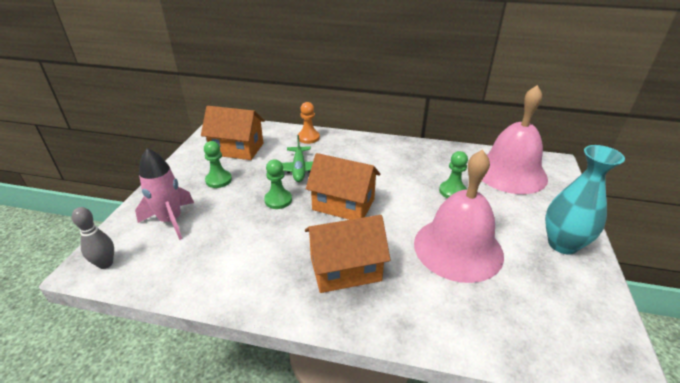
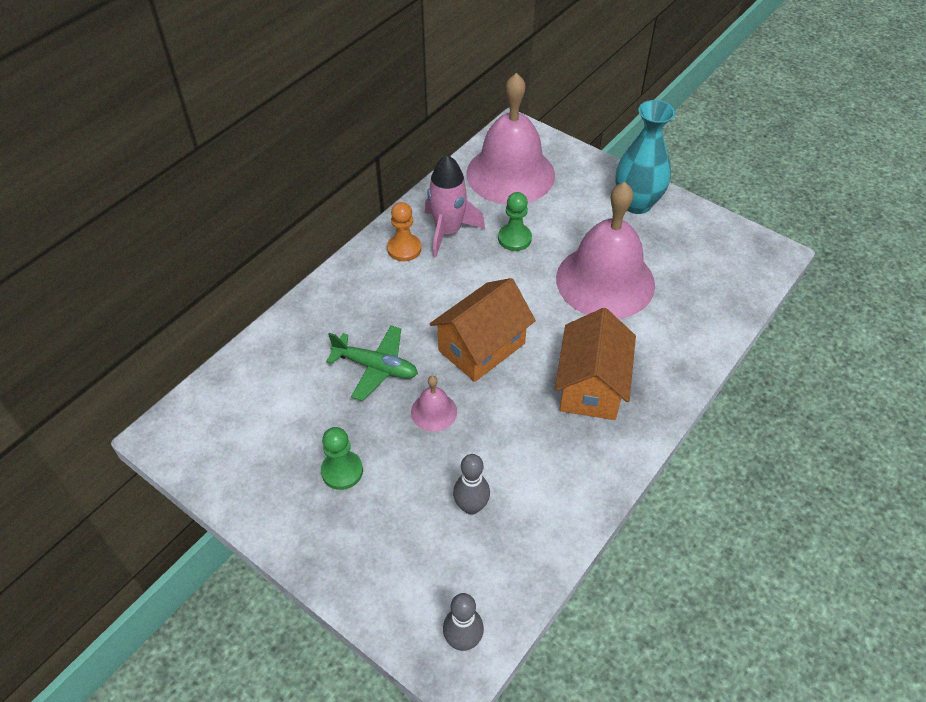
camera: 65 degrees left, 15 degrees up
pink rocket [135,148,194,240] -> pink rocket moved to [425,155,485,258]
orange house [201,106,265,160] -> none
green pawn [264,159,292,209] -> pink bell [411,376,457,432]
orange pawn [298,102,320,144] -> orange pawn moved to [387,202,421,261]
none -> grey bowling pin [453,454,490,515]

